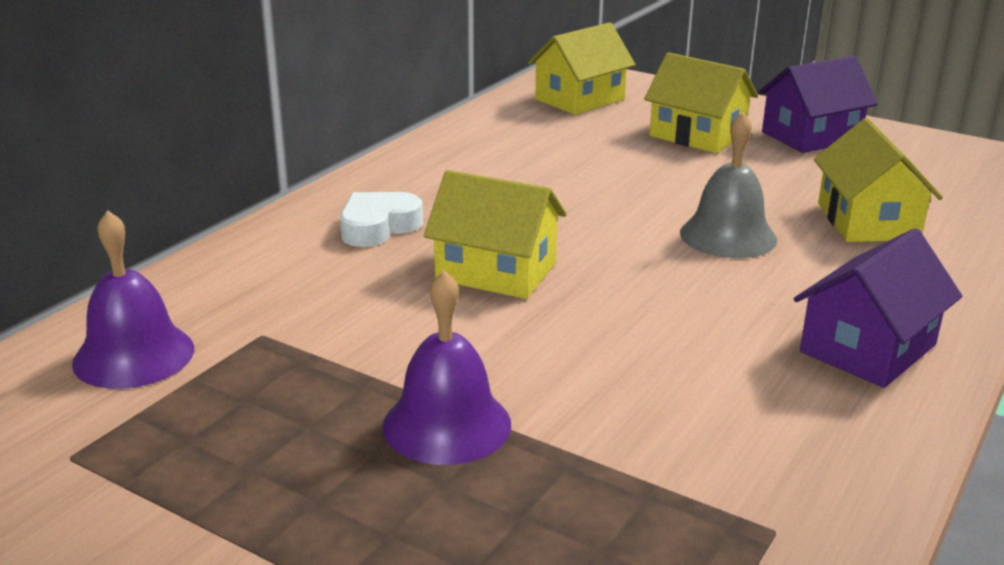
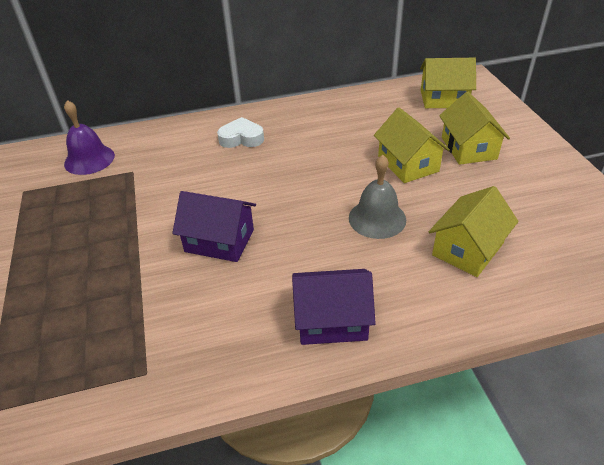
camera: 45 degrees right, 15 degrees up
purple bell [382,270,511,465] -> none
yellow house [424,170,567,299] -> yellow house moved to [374,108,450,183]
purple house [758,56,878,153] -> purple house moved to [172,191,256,262]

